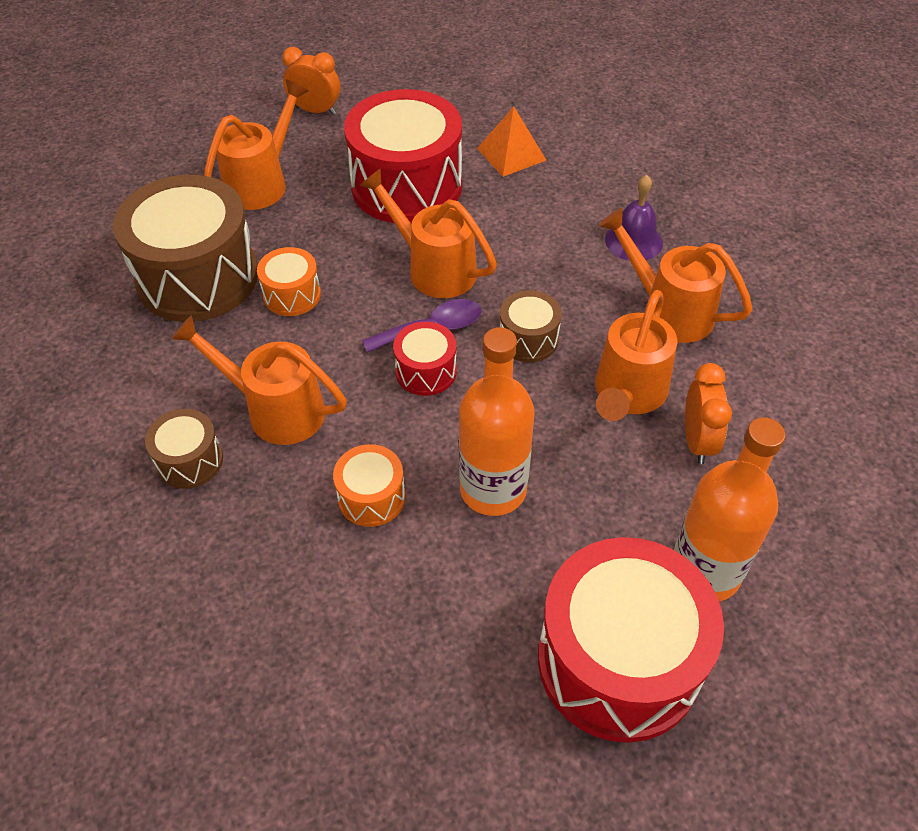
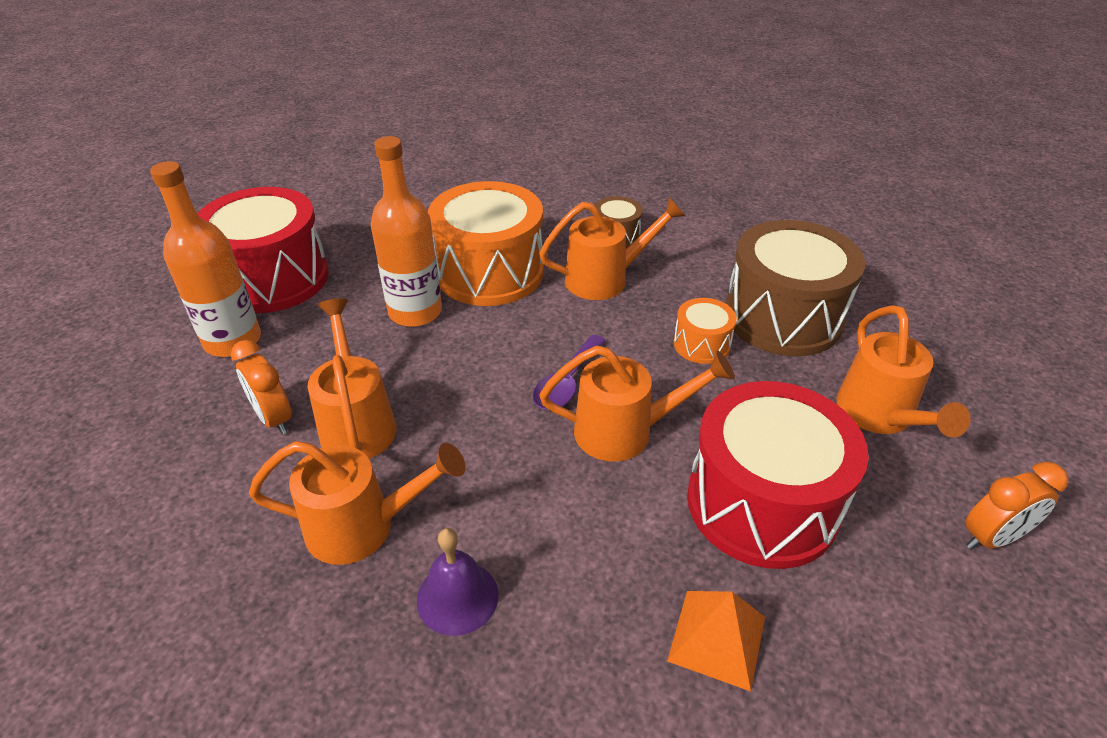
camera: 140 degrees right, 10 degrees down
orange drum [333,444,405,527] -> orange drum [428,181,544,306], size x2.13
red drum [393,322,457,396] -> none
brown drum [500,290,562,362] -> none

